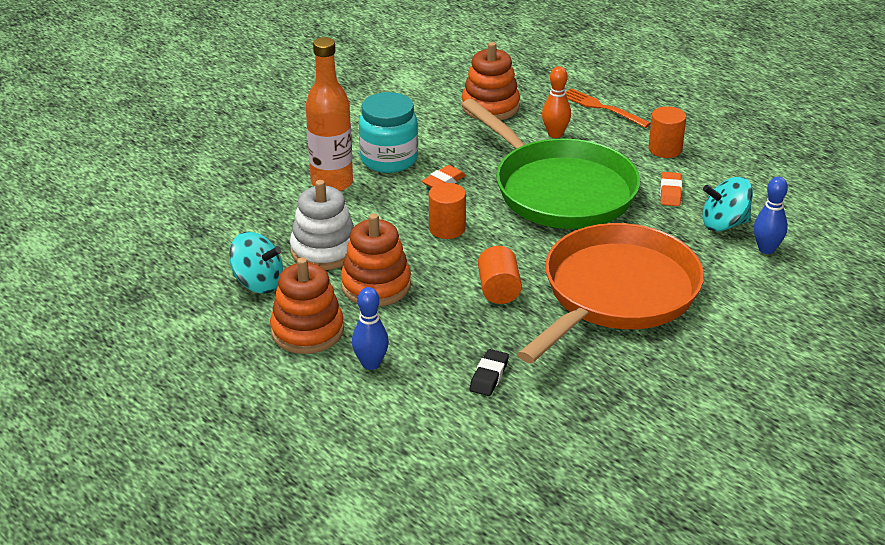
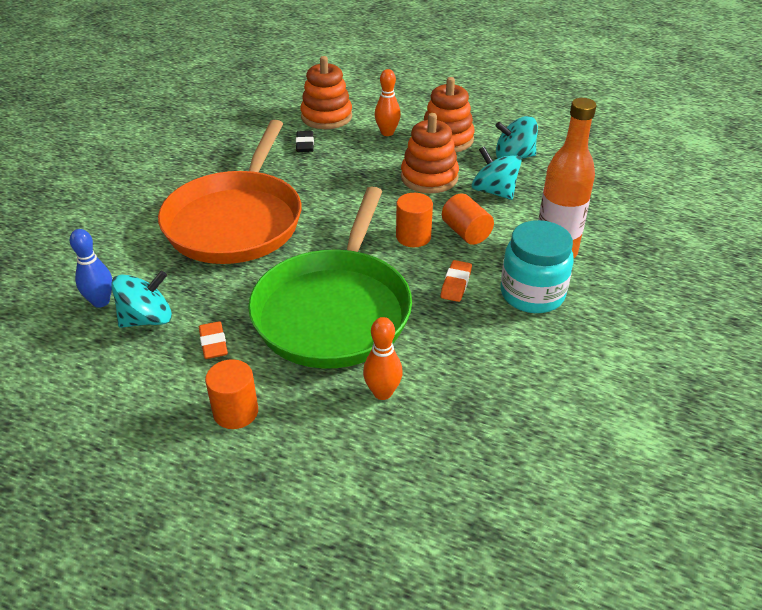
camera: 155 degrees right, 5 degrees up
white stacking toy [290,180,354,270] -> turquoise spinning top [472,147,521,200]
blue bowling pin [352,287,389,370] -> orange bowling pin [375,69,401,136]
green pan [461,99,640,229] -> green pan turned 105 degrees counterclockwise [248,187,412,369]
orange stacking toy [462,42,520,120] -> orange stacking toy moved to [300,56,352,129]
orange cylinder [478,246,522,304] -> orange cylinder moved to [442,193,494,245]
orange fork [566,88,651,128] -> none

